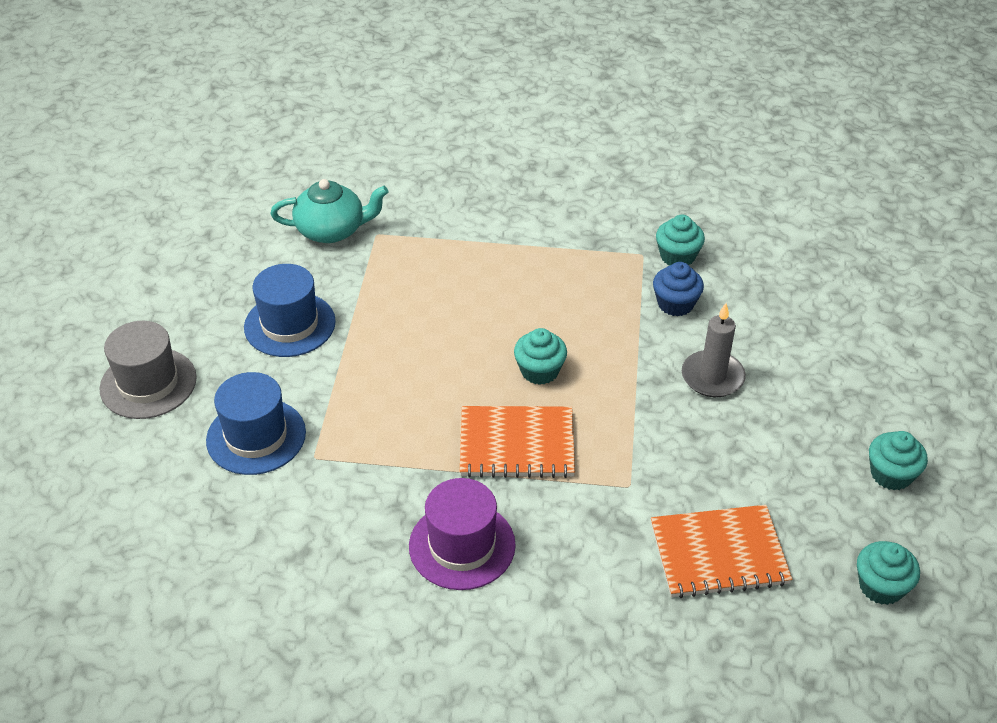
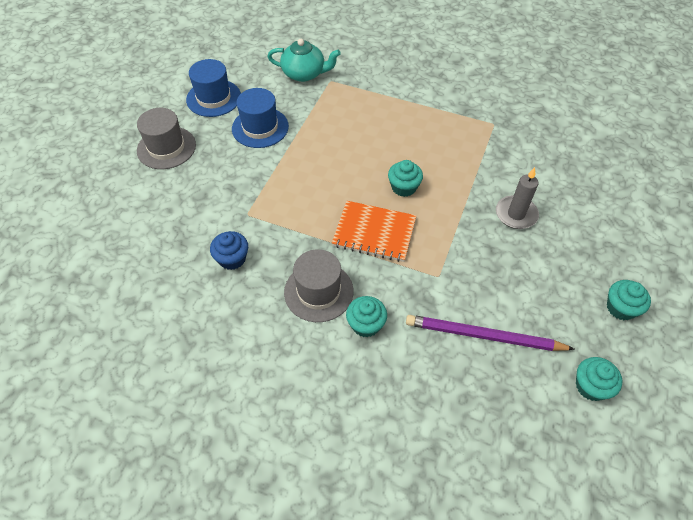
camera: 15 degrees right, 10 degrees up
blue hat [206,372,306,475] -> blue hat moved to [186,59,241,117]
purple hat [409,478,516,590] -> grey hat [284,249,354,322]
orange notebook [651,505,793,598] -> purple pencil [406,315,574,351]
blue cupcake [653,262,704,316] -> blue cupcake moved to [210,231,248,270]
turquoise cupcake [656,215,705,265] -> turquoise cupcake moved to [346,296,387,337]

